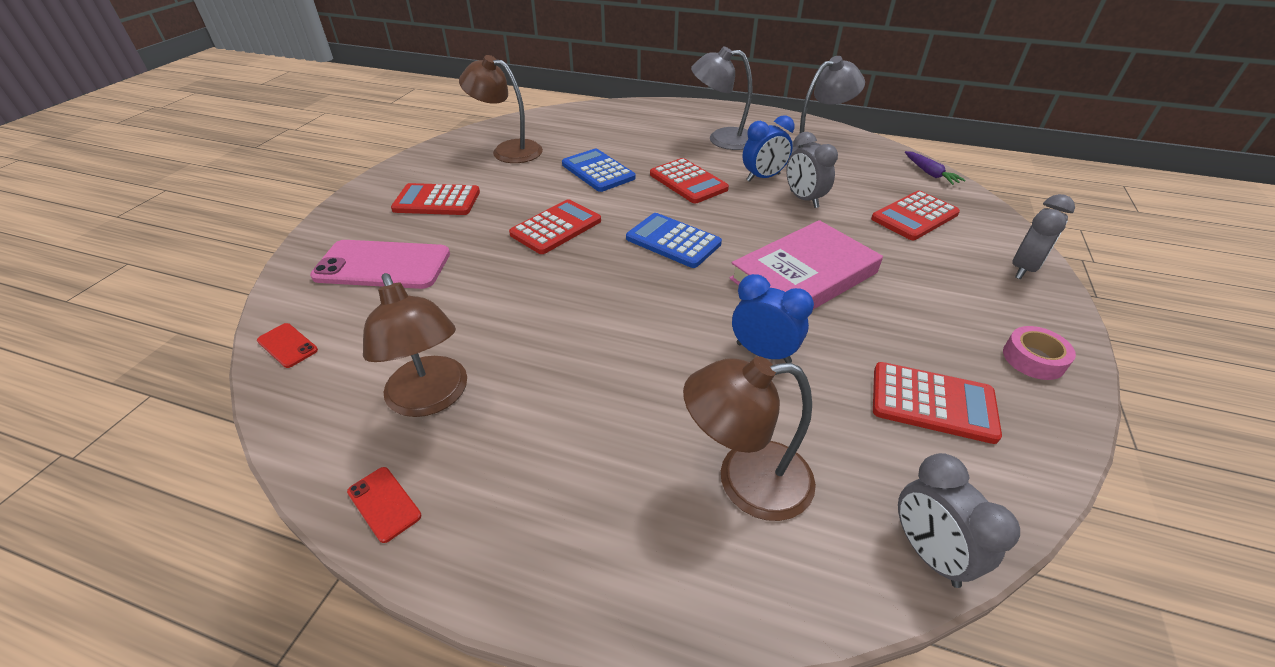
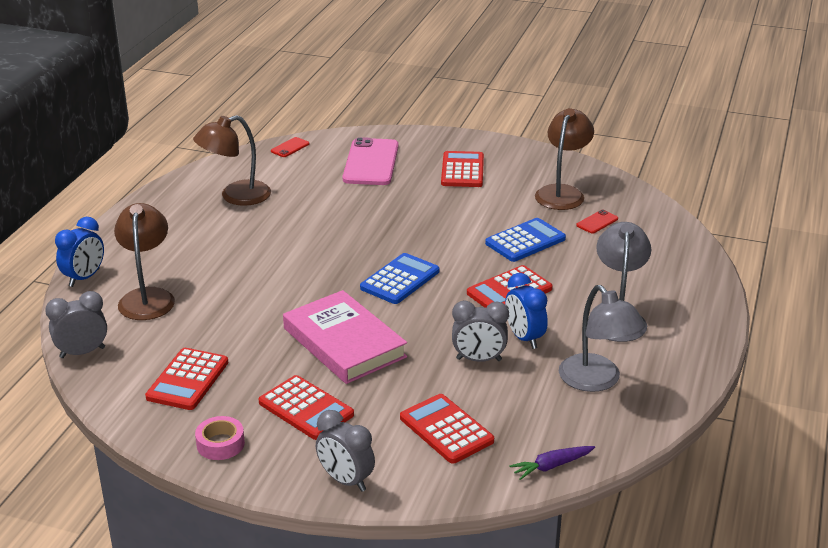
camera: 90 degrees right, 10 degrees down
red phone [347,467,421,543] -> red phone moved to [576,210,618,234]
red calculator [509,199,601,254] -> red calculator moved to [259,375,354,440]
blue clock [732,274,814,363] -> blue clock moved to [55,217,104,287]
grey clock [786,132,838,208] -> grey clock turned 150 degrees counterclockwise [452,301,509,362]

